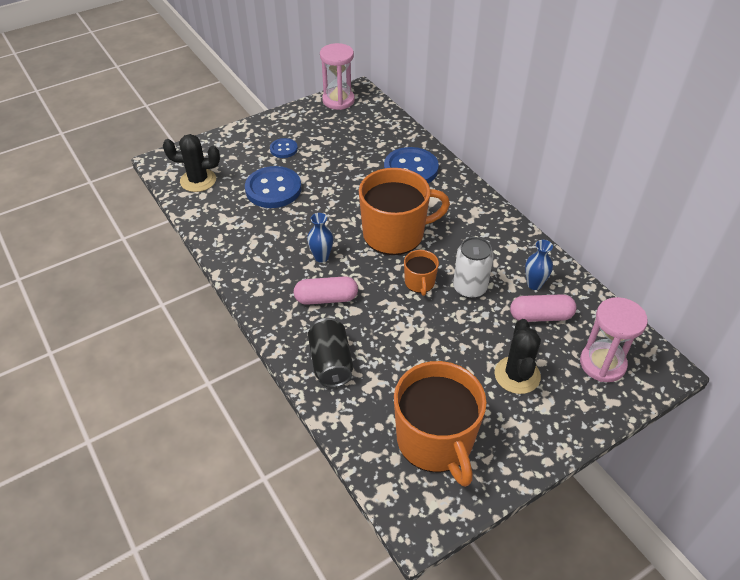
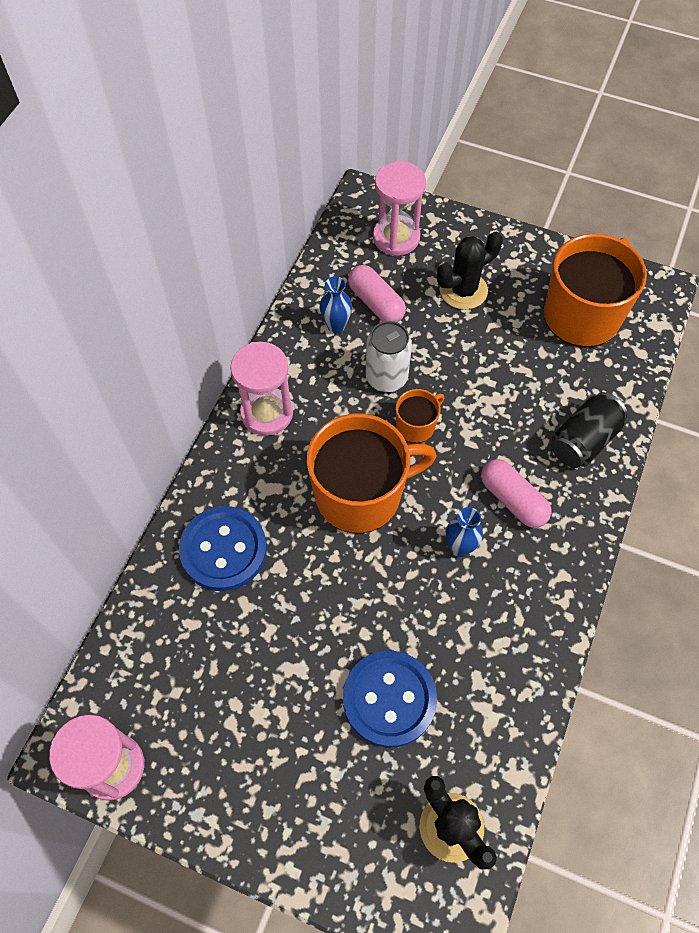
camera: 125 degrees left, 15 degrees up
blue button [270,138,298,158] -> none
orange mug [359,168,450,255] -> orange mug turned 120 degrees clockwise [307,413,437,534]
none -> pink hourglass [230,342,293,436]

